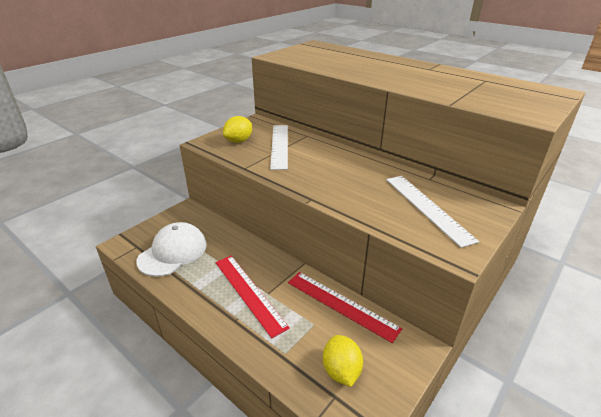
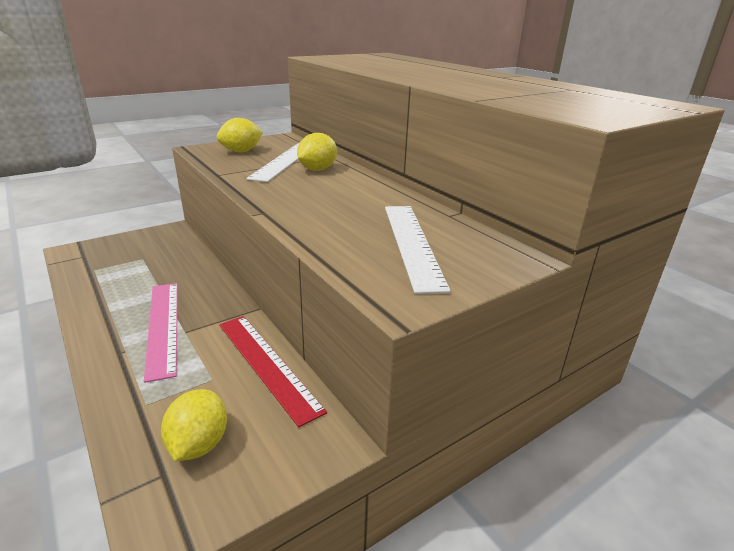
camera: 15 degrees right, 5 degrees down
white cap [137,222,207,277] -> none
red ruler [215,256,290,338] -> pink ruler [144,283,178,383]
none -> yellow lemon [297,133,337,171]

